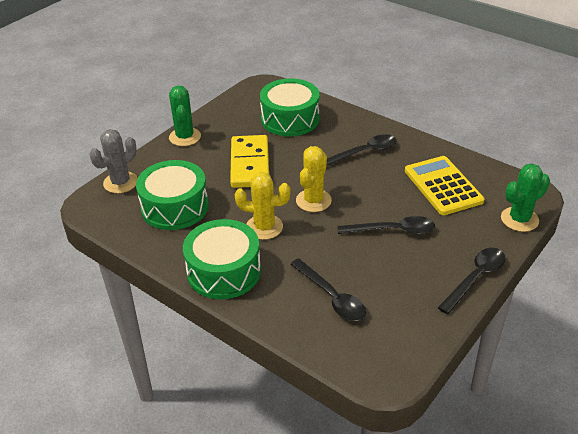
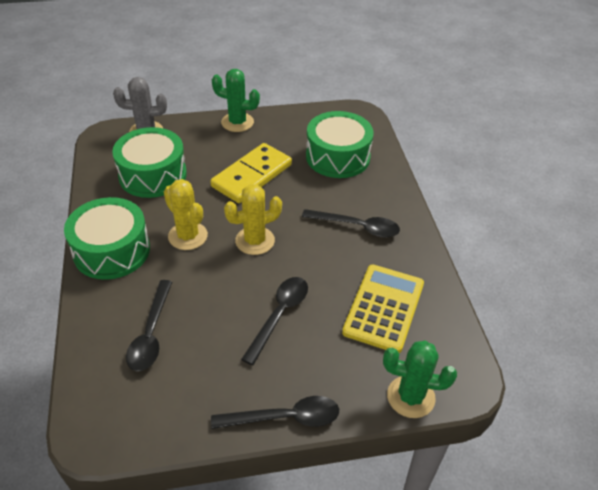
camera: 40 degrees right, 5 degrees up
green cactus [169,85,201,146] -> green cactus turned 75 degrees clockwise [212,69,260,132]
black spoon [337,216,435,234] -> black spoon turned 105 degrees counterclockwise [241,277,308,365]

